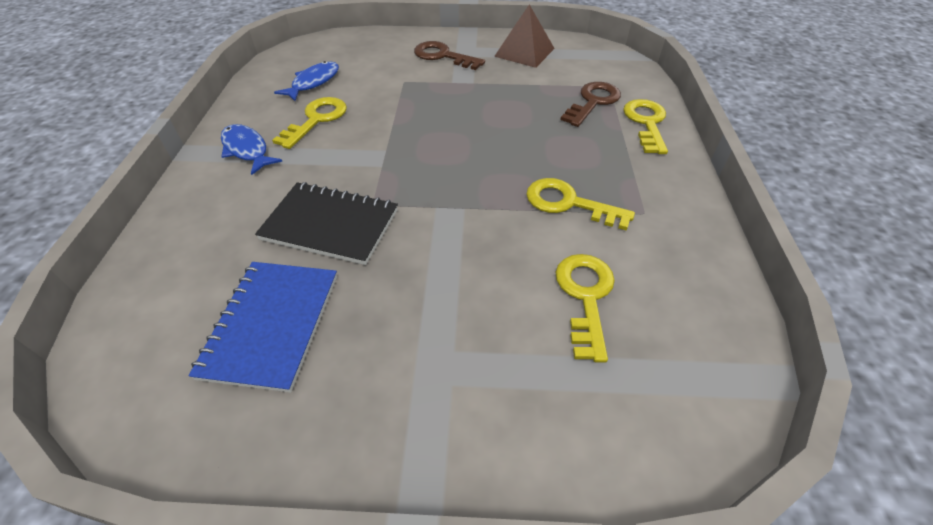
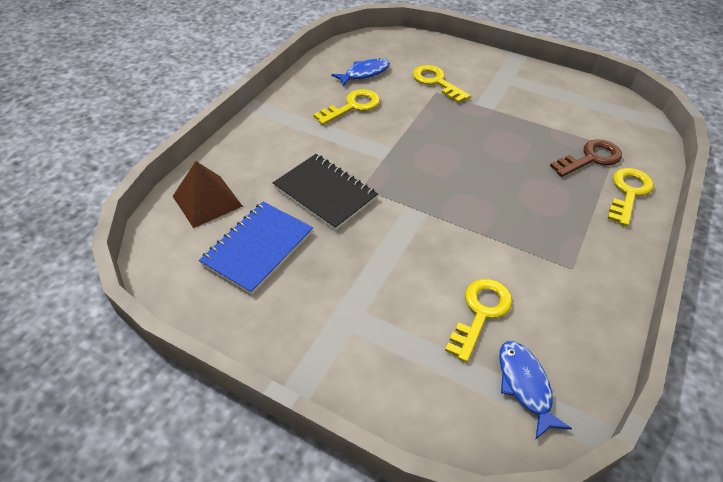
camera: 25 degrees right, 0 degrees up
blue fish [221,124,282,175] -> blue fish moved to [499,341,572,439]
brown key [414,41,485,70] -> none
brown pyramid [494,4,555,68] -> brown pyramid moved to [173,161,243,228]
yellow key [526,178,635,231] -> yellow key moved to [413,65,470,103]

